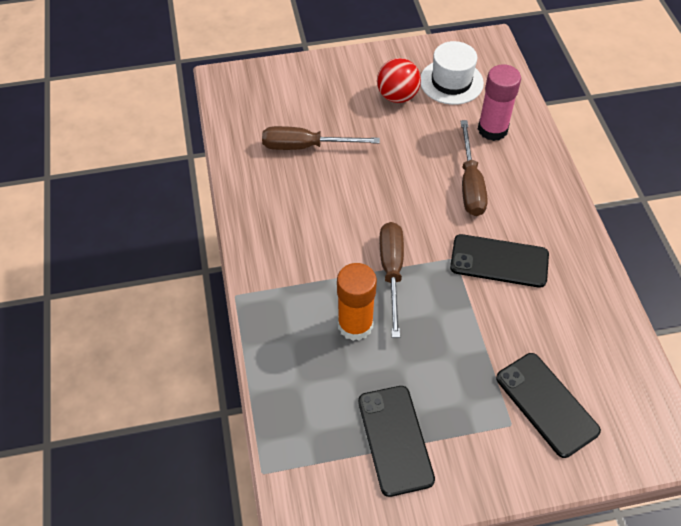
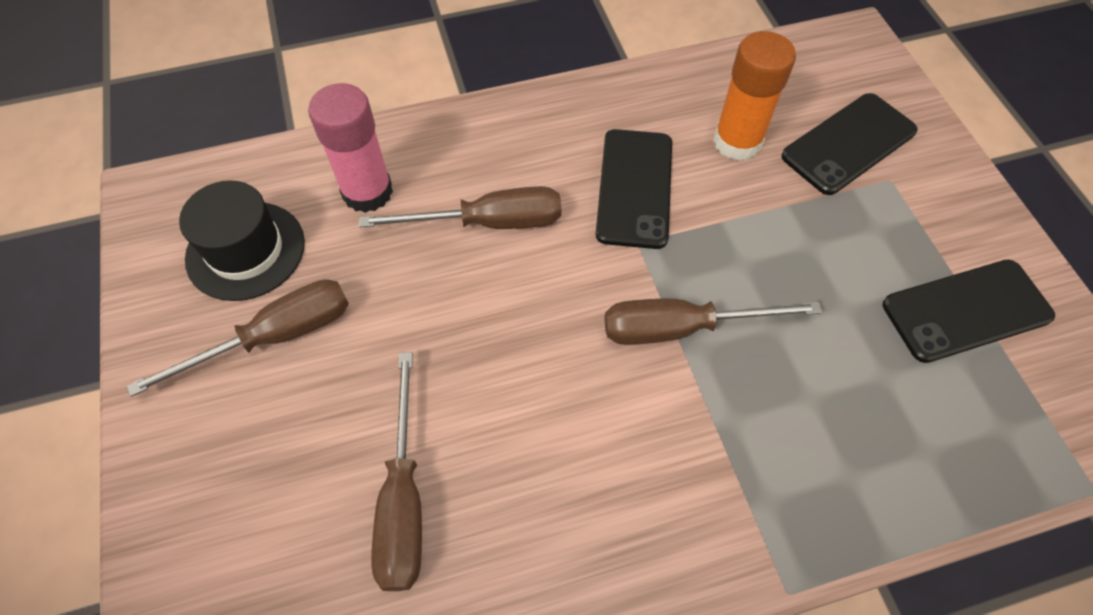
camera: 95 degrees left, 5 degrees up
orange glue stick [337,263,377,341] -> orange glue stick moved to [713,31,796,161]
red ball [377,58,421,103] -> brown screwdriver [127,279,349,397]
white hat [420,41,484,105] -> black hat [179,180,305,301]

